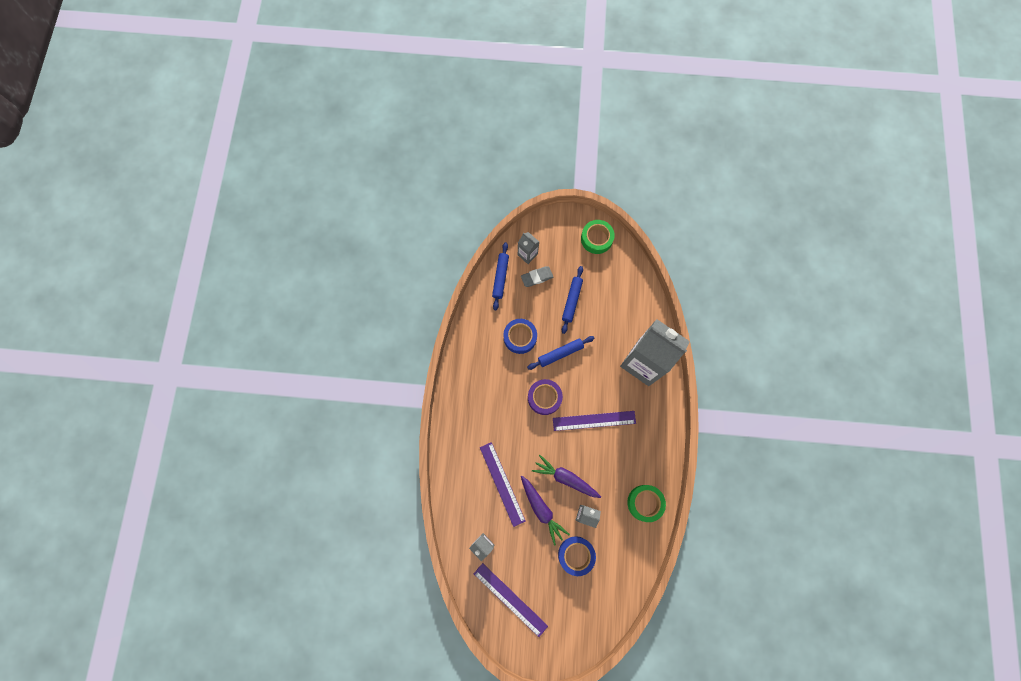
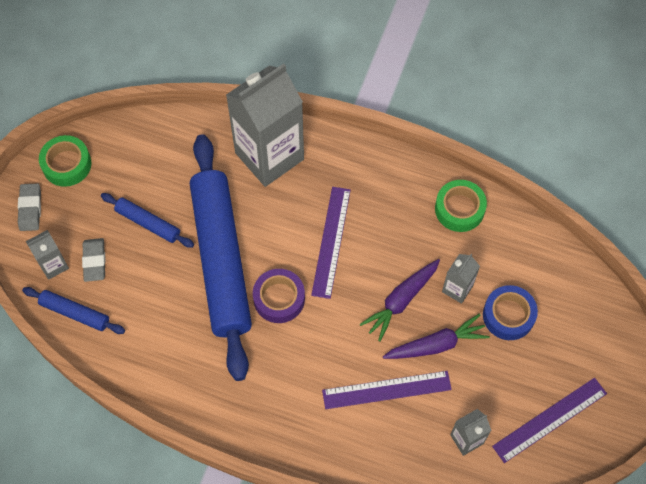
camera: 75 degrees left, 10 degrees down
blue tape [503,319,537,354] -> none
blue rolling pin [527,336,595,370] -> blue rolling pin [190,134,252,381], size x2.37
none -> grey eraser [18,183,41,231]

